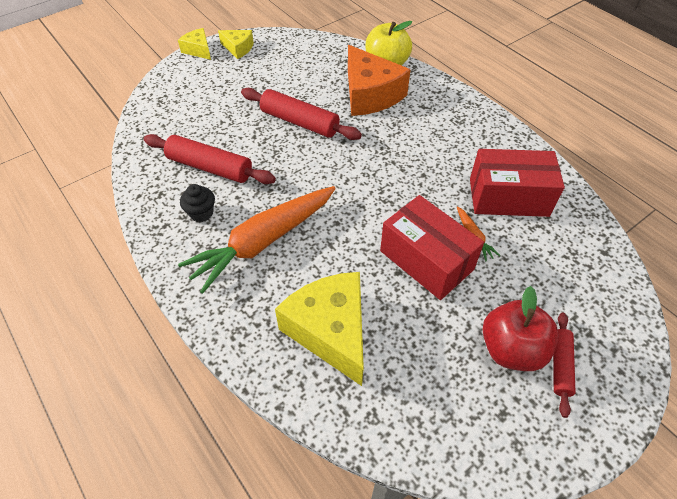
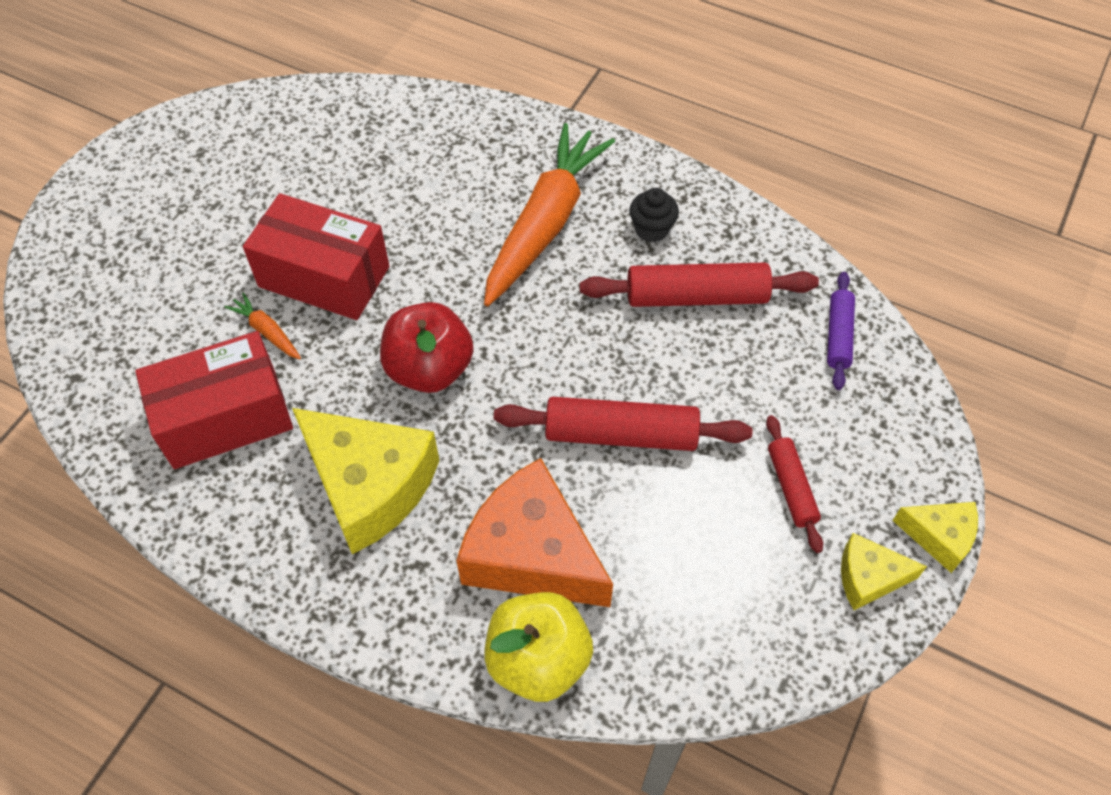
camera: 155 degrees right, 5 degrees up
yellow cheese [275,272,364,386] -> yellow cheese moved to [292,408,440,554]
red apple [483,286,558,371] -> red apple moved to [380,302,473,393]
red rolling pin [553,312,576,418] -> red rolling pin moved to [766,415,823,553]
none -> purple rolling pin [827,272,855,390]

